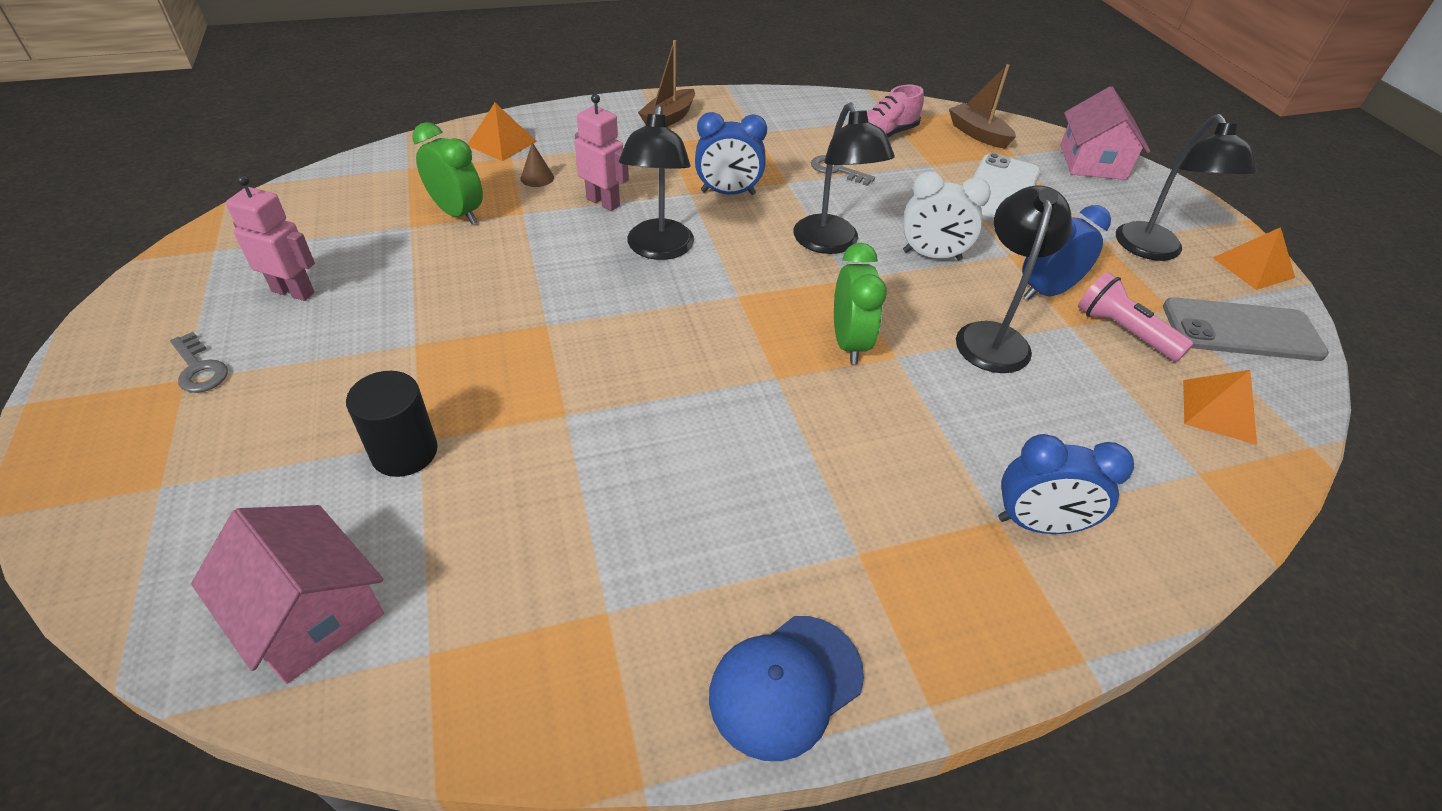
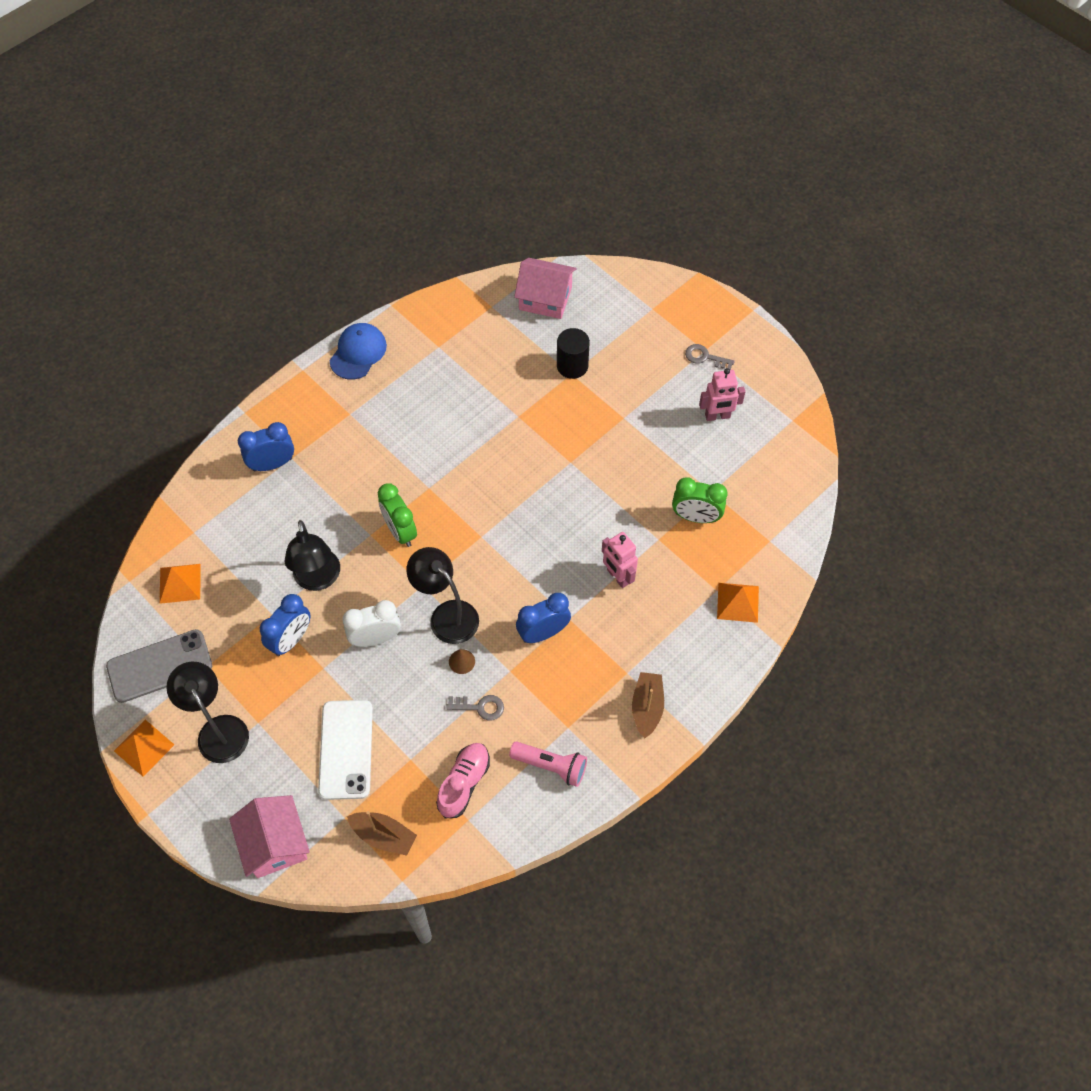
camera: 155 degrees right, 15 degrees up
brown cone [521,142,554,187] -> brown cone moved to [449,649,475,674]
pink robot [575,94,629,211] -> pink robot turned 45 degrees clockwise [602,532,638,588]
black lamp [619,105,694,260] -> none
pink flashlight [1078,272,1194,362] -> pink flashlight moved to [509,741,587,787]

